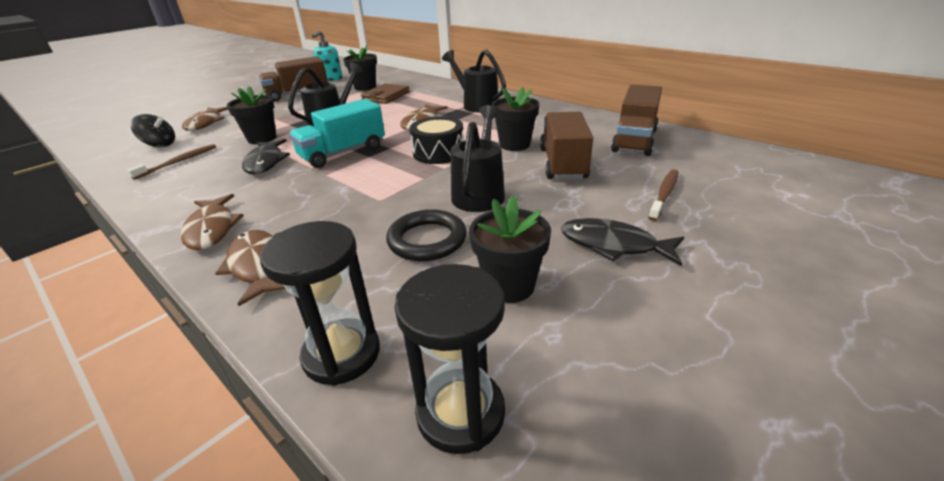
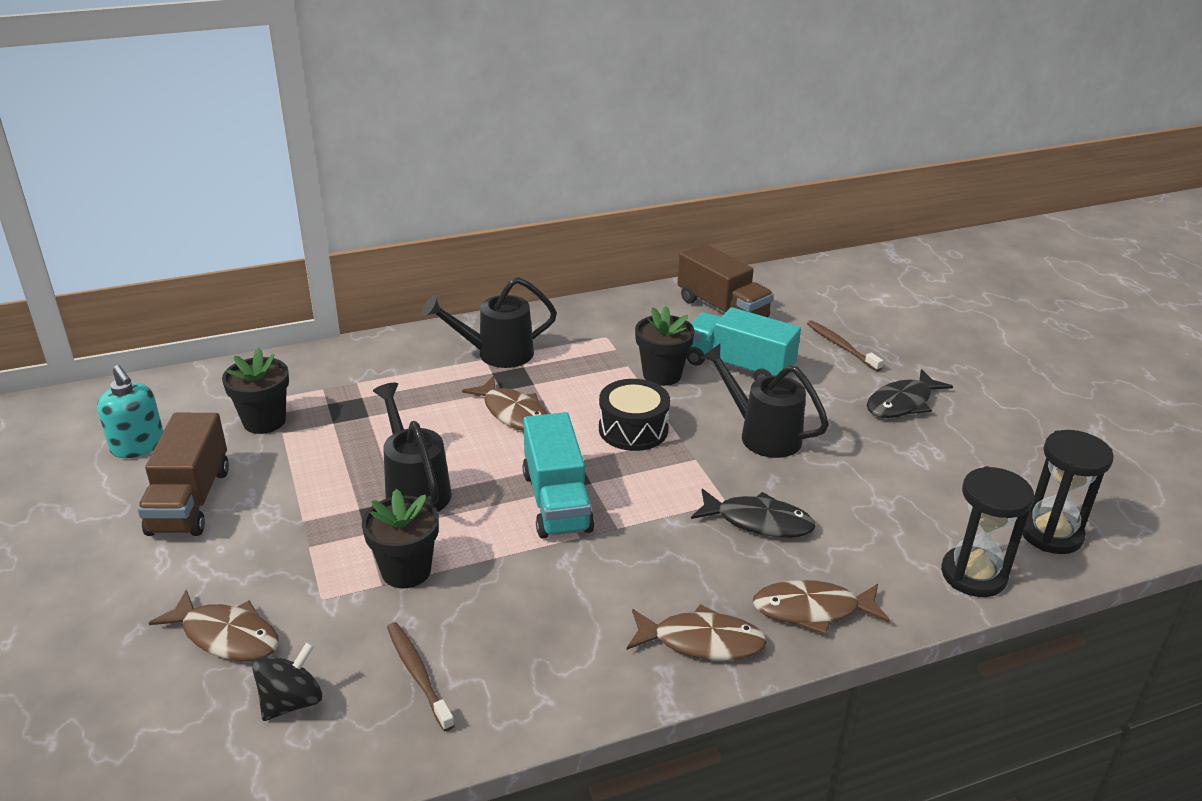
camera: 65 degrees left, 0 degrees up
black fish [242,139,290,174] -> black fish moved to [691,488,816,538]
brown wallet [361,83,410,104] -> none
black ring [386,209,467,261] -> none
black flower pot [469,196,551,303] -> none
brown truck [540,112,593,180] -> turquoise truck [687,307,801,380]

